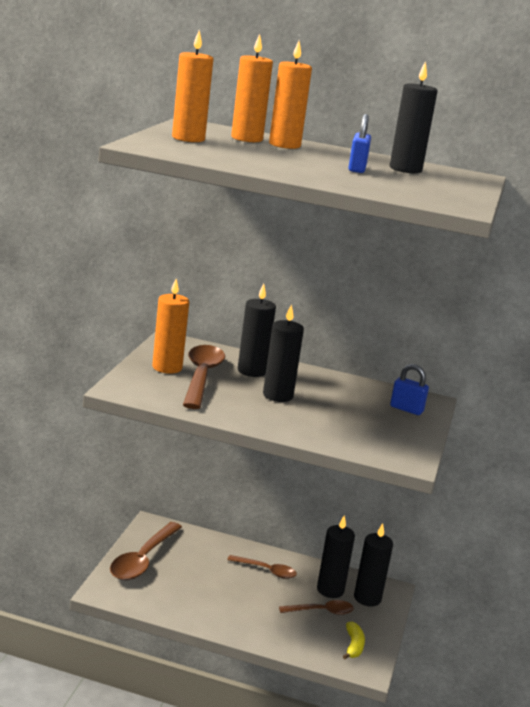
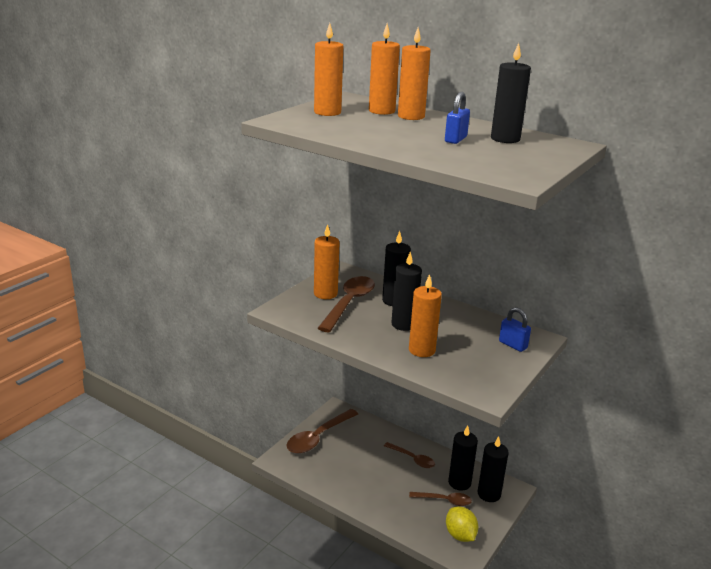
camera: 20 degrees right, 5 degrees up
yellow banana [343,622,365,659] -> yellow lemon [446,506,478,542]
none -> orange candle [409,274,442,357]

